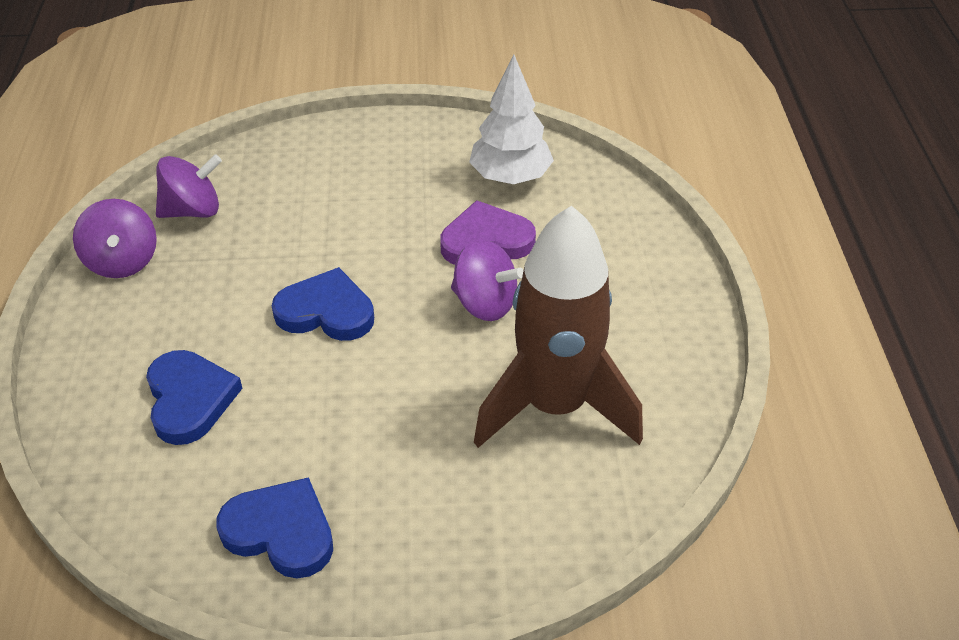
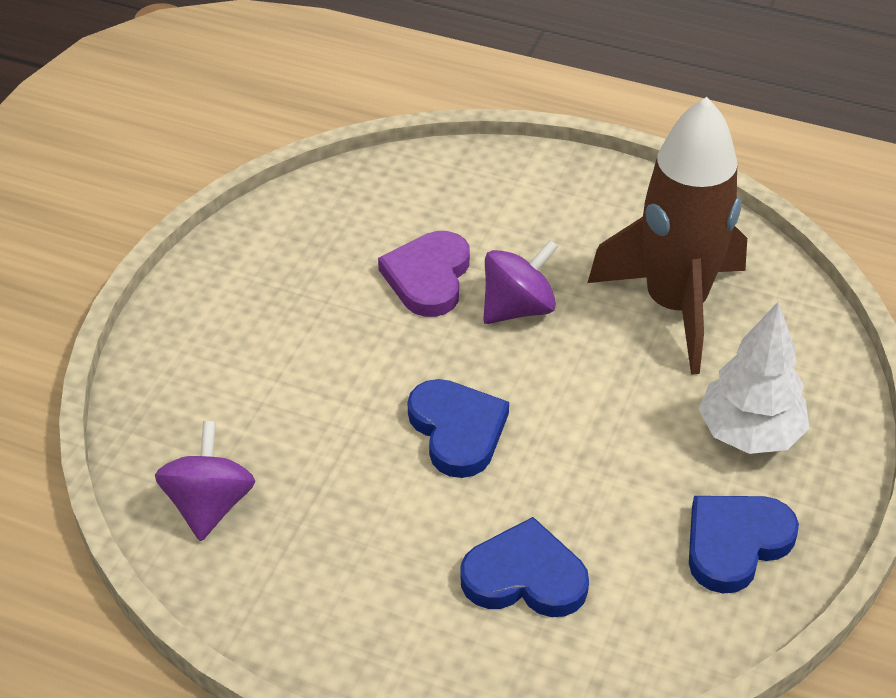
camera: 65 degrees left, 0 degrees up
purple spinning top [73,199,157,278] -> none
blue heart [272,267,374,341] -> blue heart turned 120 degrees clockwise [408,379,509,478]
white tree [469,55,554,184] -> white tree moved to [698,301,809,454]

